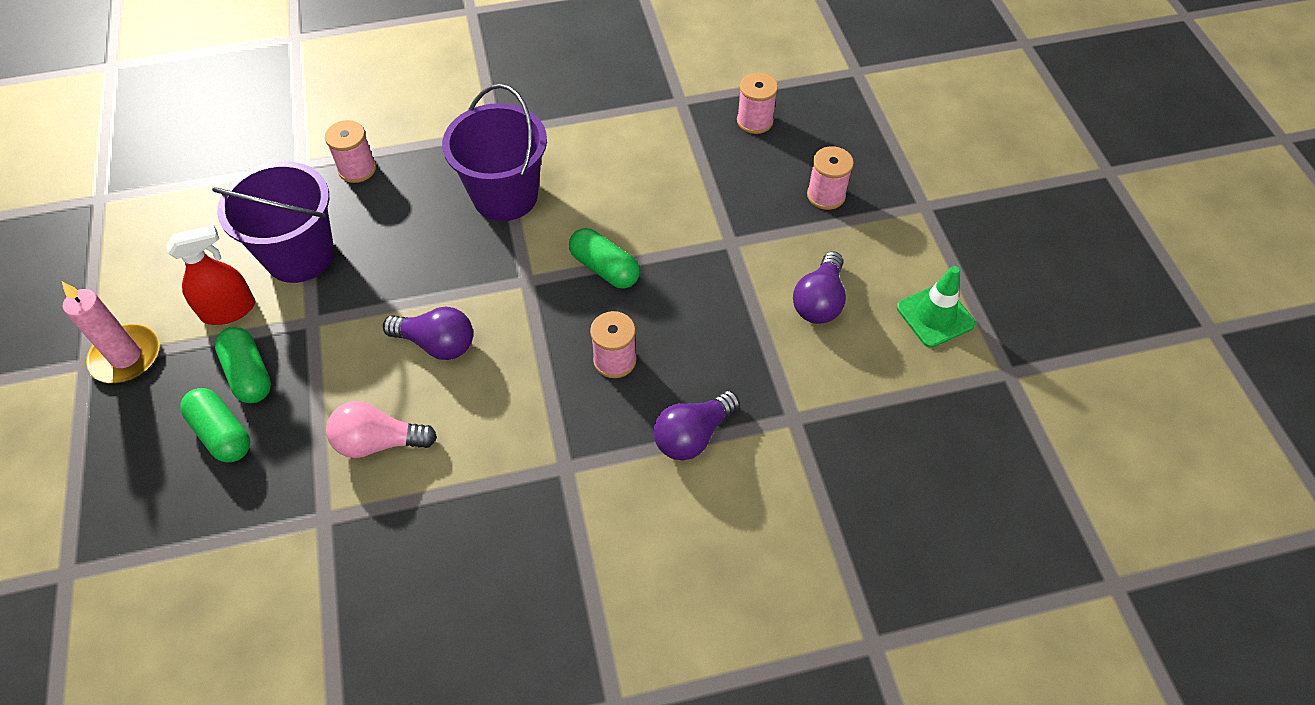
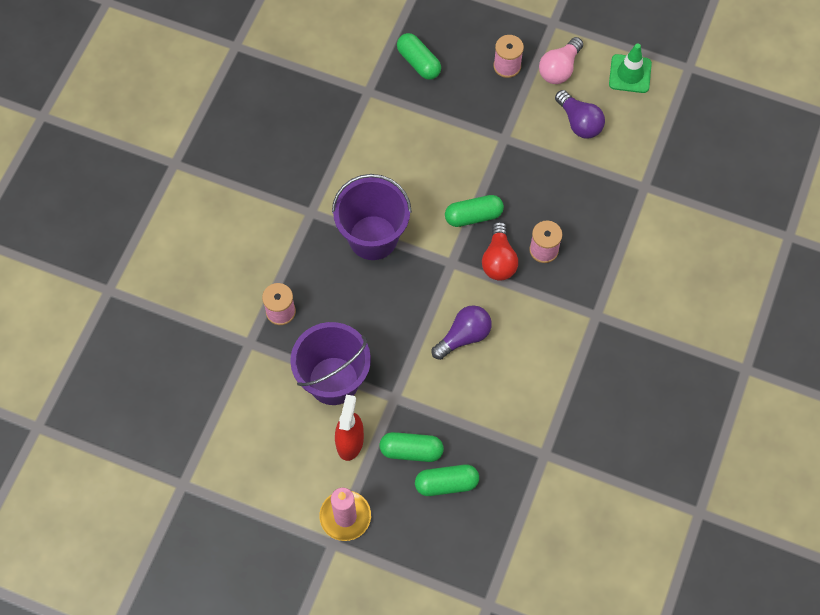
camera: 55 degrees left, 10 degrees up
pink light bulb [326,401,437,458] -> pink light bulb moved to [539,37,583,84]
purple light bulb [654,391,740,460] -> none
pink spool [737,73,778,134] -> green capsule [397,33,441,80]
none -> red light bulb [482,222,518,281]

